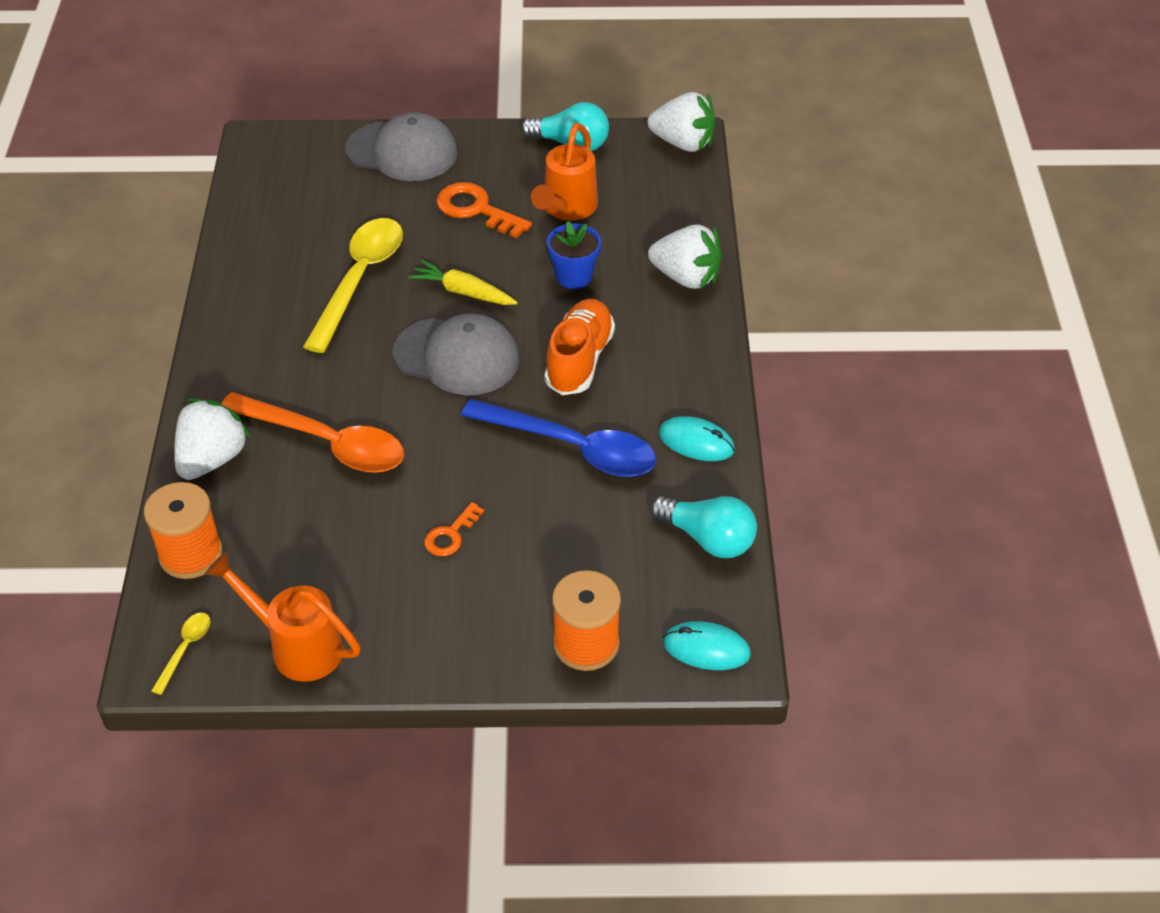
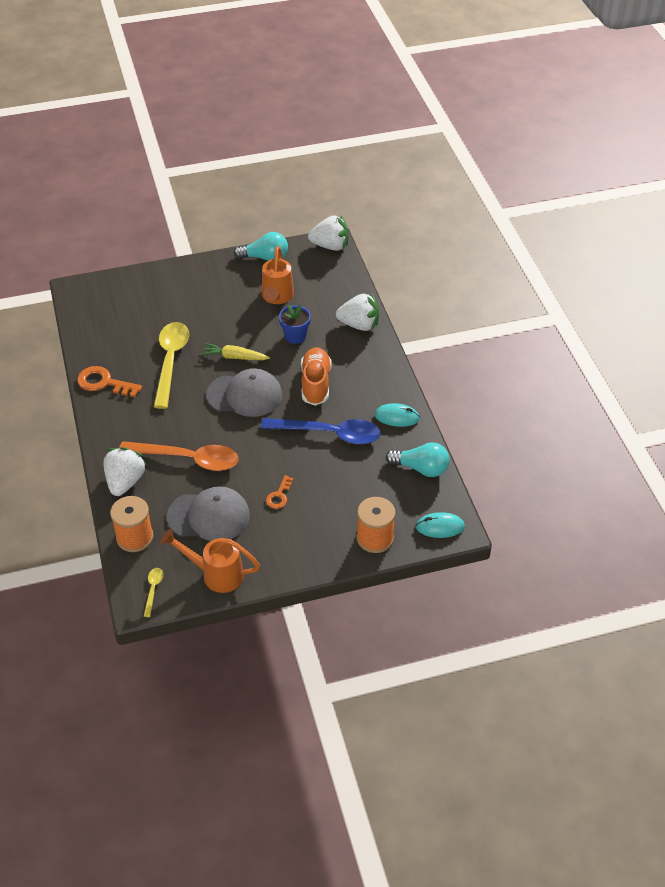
camera: 15 degrees left, 0 degrees up
grey cap [345,112,458,181] -> grey cap moved to [167,487,250,541]
orange key [436,182,532,238] -> orange key moved to [77,366,142,397]

